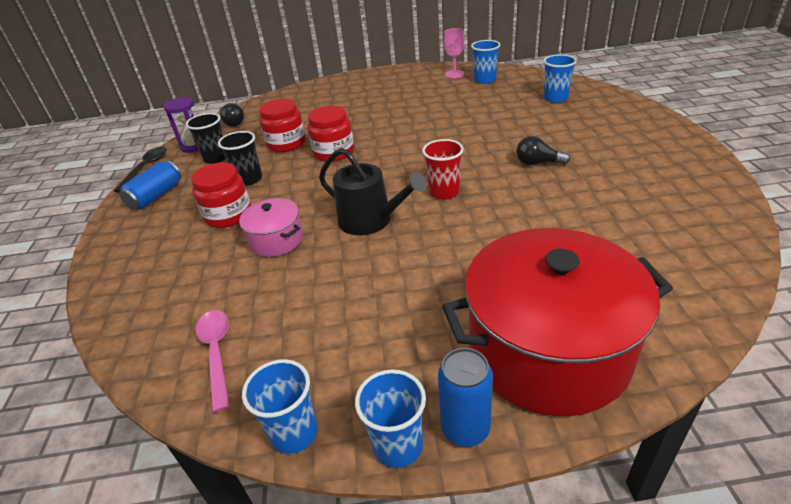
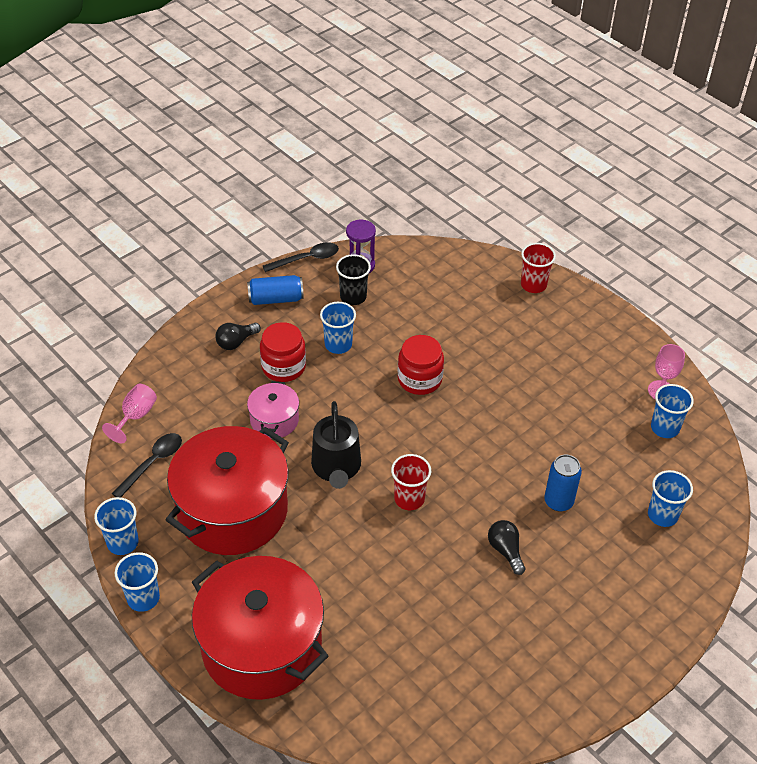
camera: 50 degrees right, 10 degrees up
pink spoon [195,310,230,413] -> black spoon [111,433,182,497]
black cup [218,131,262,186] -> blue cup [320,302,356,354]
black light bulb [220,103,244,127] -> black light bulb moved to [215,323,261,350]
red jar [259,99,306,152] -> none
blue can [438,348,493,447] -> blue can moved to [544,455,582,512]
none -> pink goblet [102,384,157,443]
none -> red pot [166,426,289,555]
none -> red cup [521,243,556,293]

